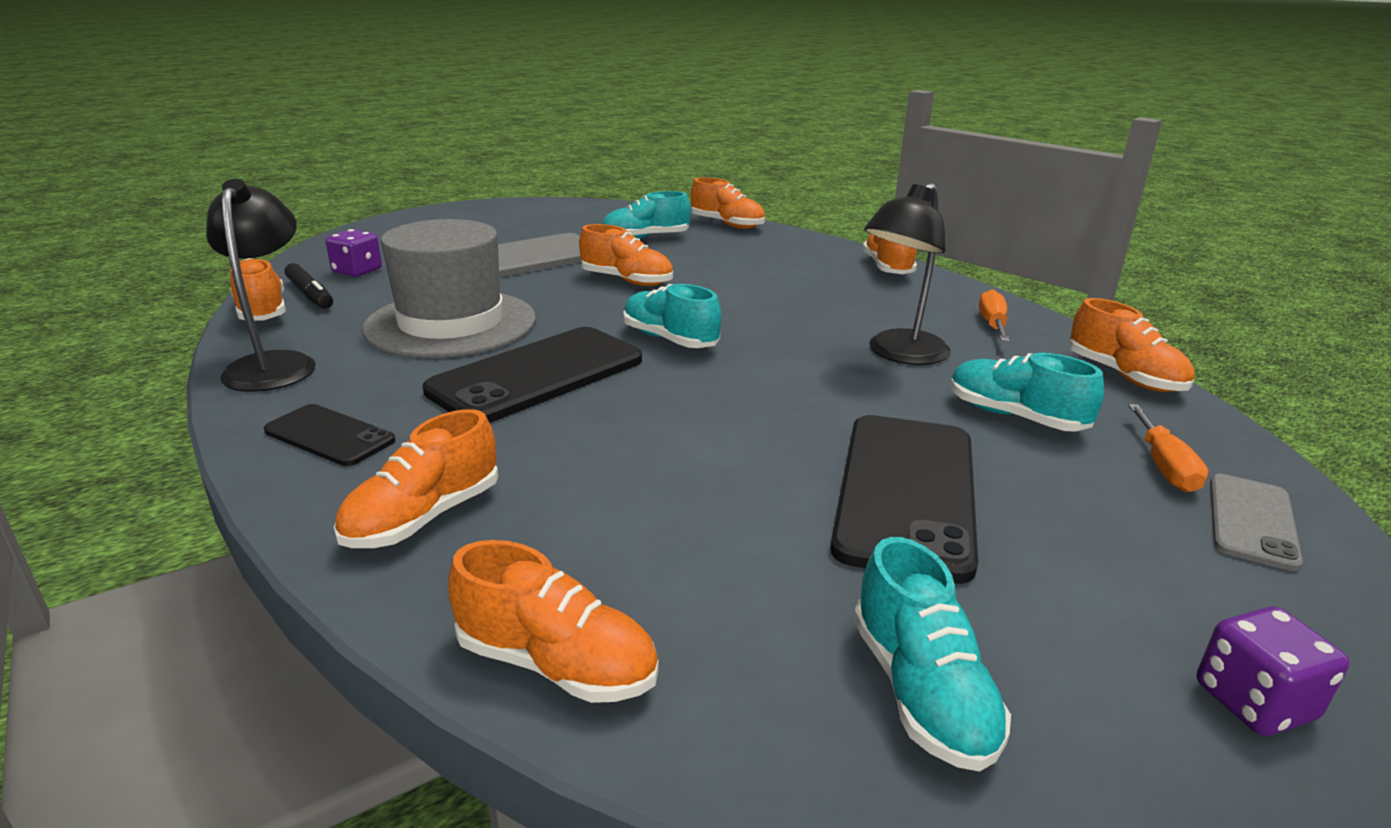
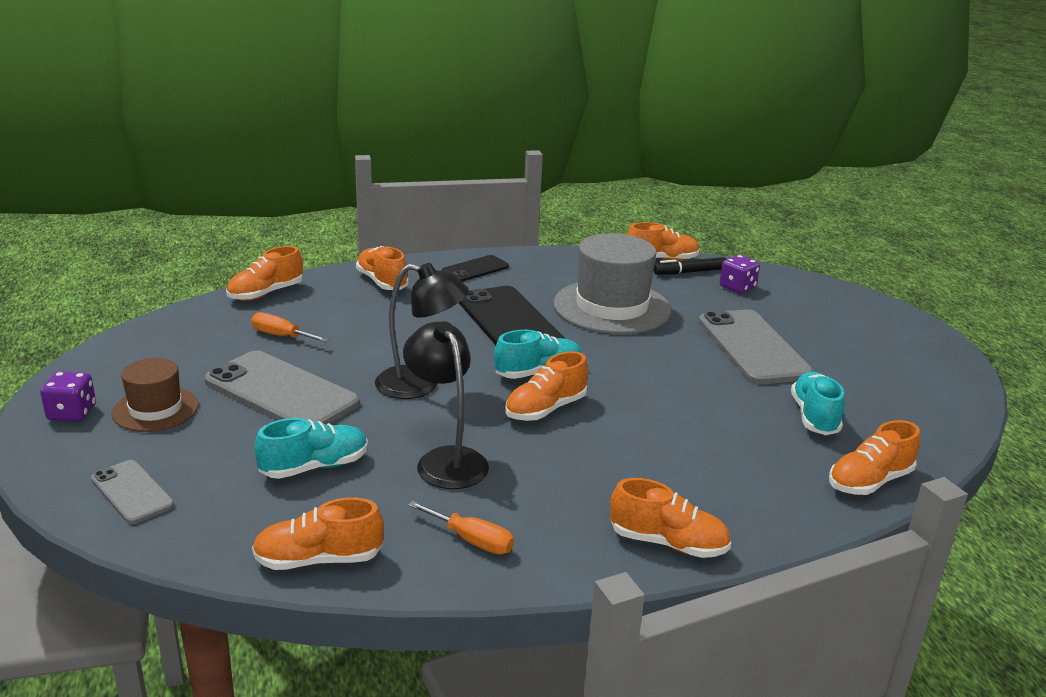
camera: 110 degrees right, 0 degrees up
black lamp [206,179,316,392] -> black lamp moved to [375,263,469,399]
orange shoe [579,224,673,286] -> orange shoe moved to [505,351,588,421]
black phone [830,415,978,584] -> grey phone [204,351,360,425]
turquoise shoe [854,537,1011,772] -> none
orange screwdriver [1128,404,1208,492] -> orange screwdriver moved to [251,312,329,342]
none -> brown hat [111,358,199,432]

